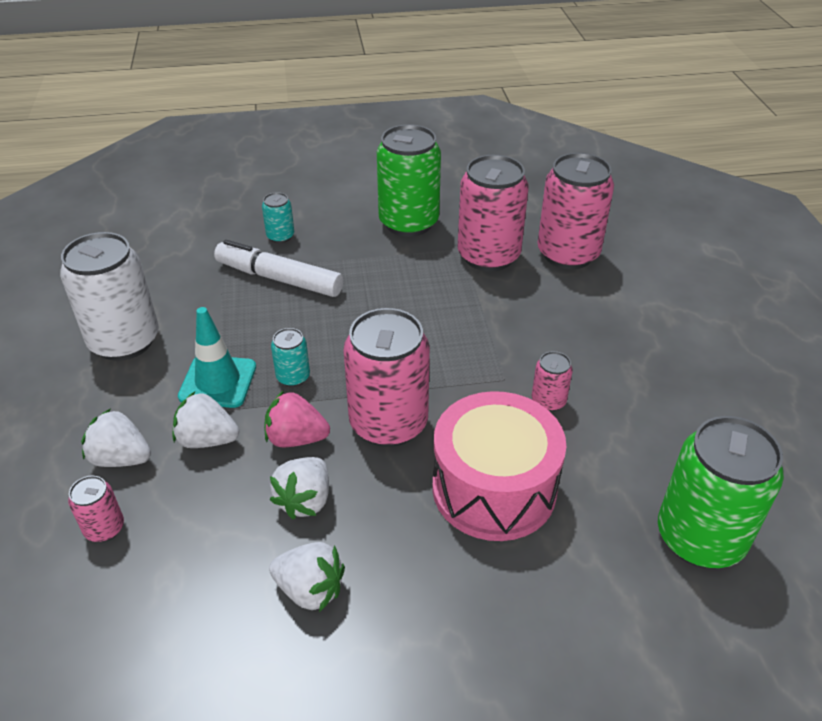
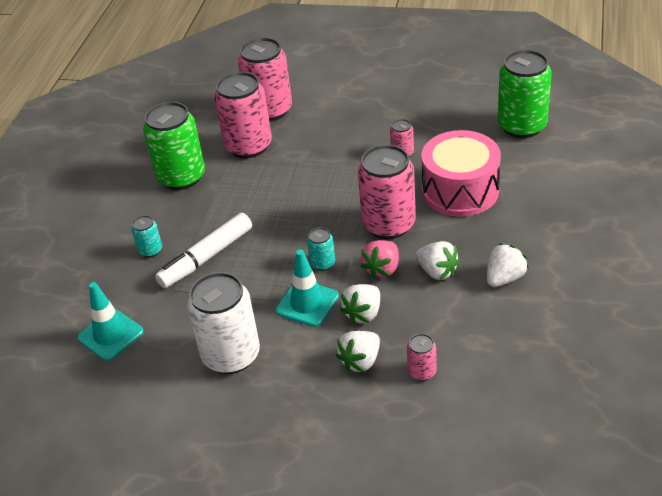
camera: 65 degrees left, 0 degrees up
none -> turquoise traffic cone [78,282,144,361]

